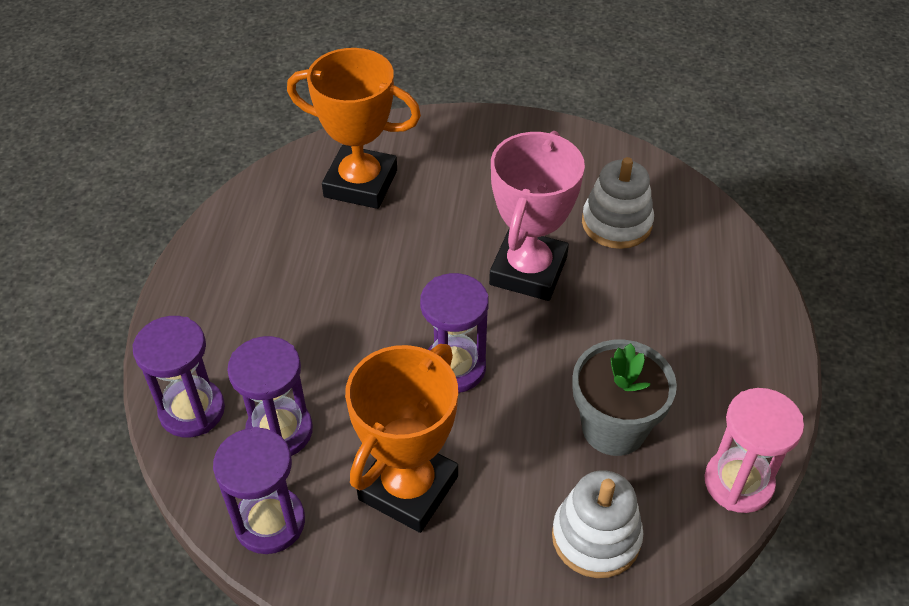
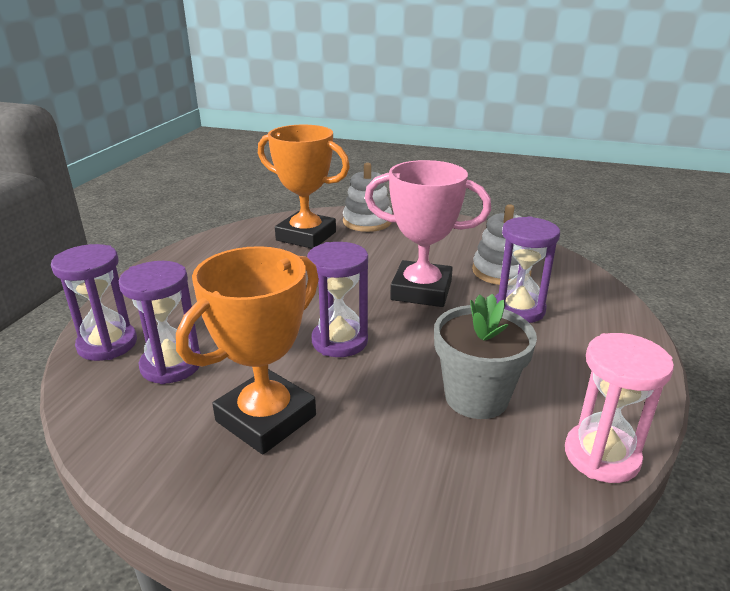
camera: 10 degrees right, 20 degrees down
purple hourglass [213,427,305,554] -> purple hourglass moved to [495,216,560,323]
pink trophy [489,131,585,301] -> pink trophy turned 75 degrees clockwise [365,160,491,307]
white stacking toy [552,470,643,578] -> white stacking toy moved to [343,163,392,232]

